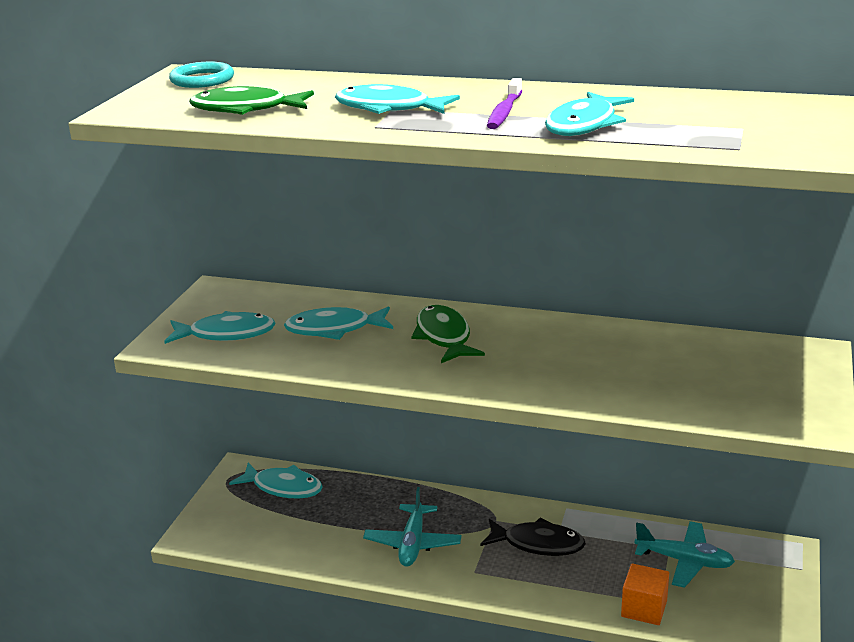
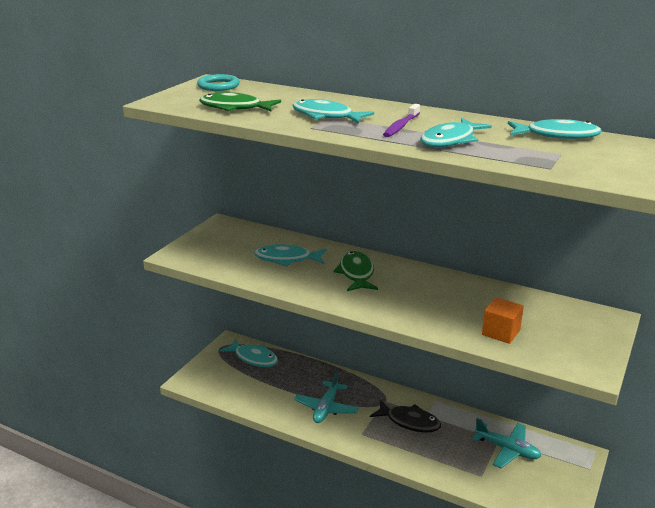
camera: 10 degrees right, 0 degrees up
turquoise fish [164,311,276,344] -> turquoise fish moved to [508,119,602,139]
orange cube [621,563,669,625] -> orange cube moved to [482,297,524,344]

